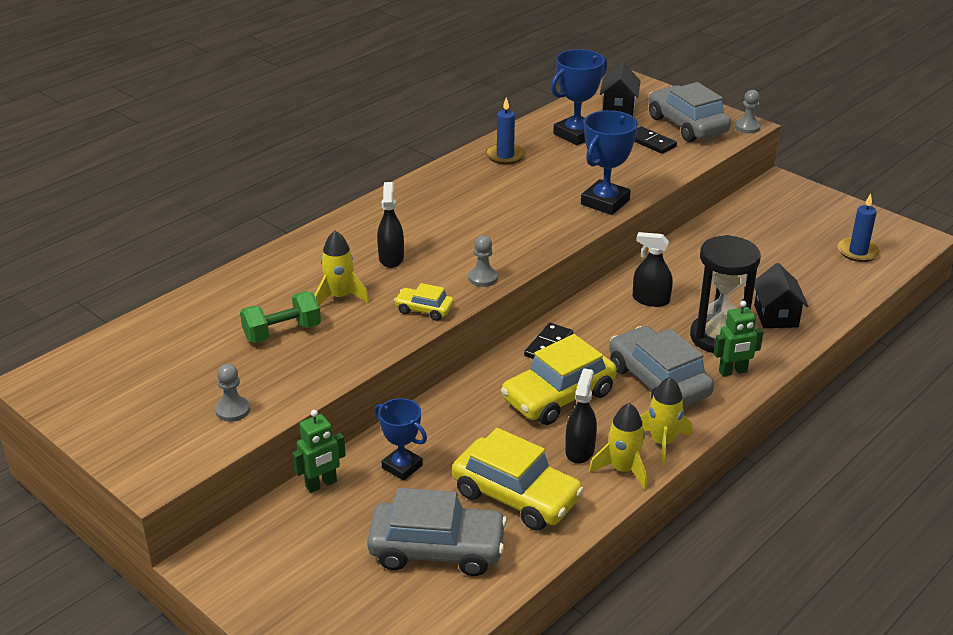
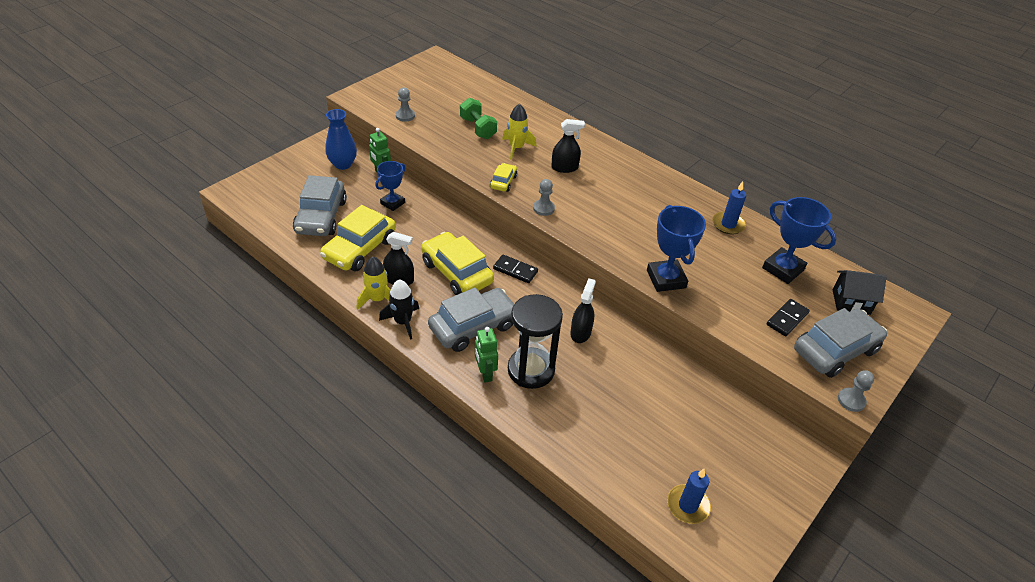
camera: 85 degrees right, 10 degrees up
blue trophy [581,110,638,215] -> blue trophy turned 45 degrees clockwise [647,205,706,292]
yellow rocket [640,377,692,466] -> black rocket [379,279,419,339]
black house [754,263,808,328] -> none
none -> blue vase [326,109,357,170]

